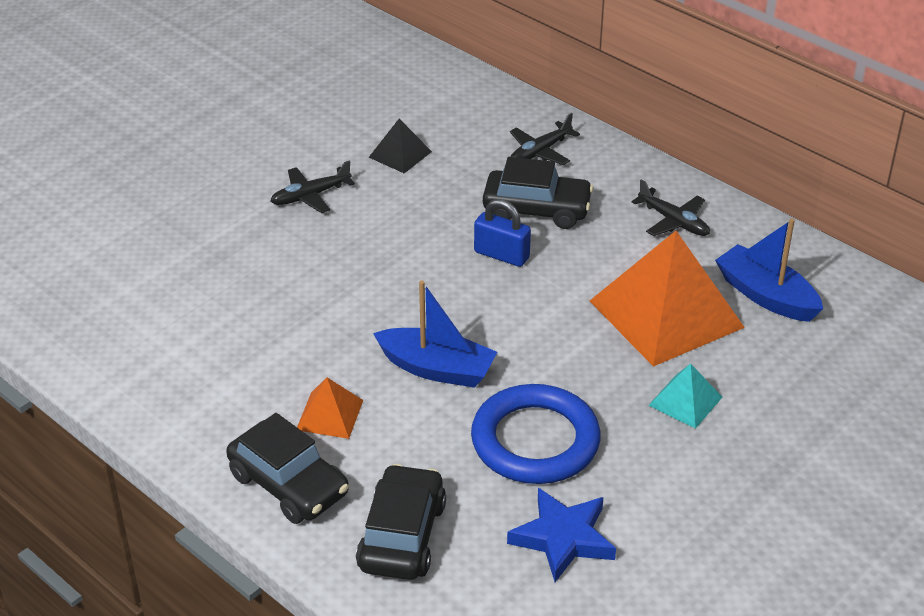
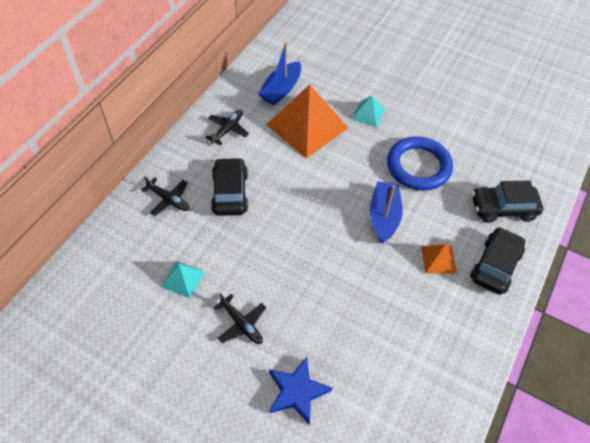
camera: 105 degrees left, 15 degrees up
black pyramid [369,119,432,173] -> turquoise pyramid [161,261,205,298]
blue padlock [474,199,531,267] -> none
blue star [507,488,616,582] -> blue star moved to [269,357,332,425]

